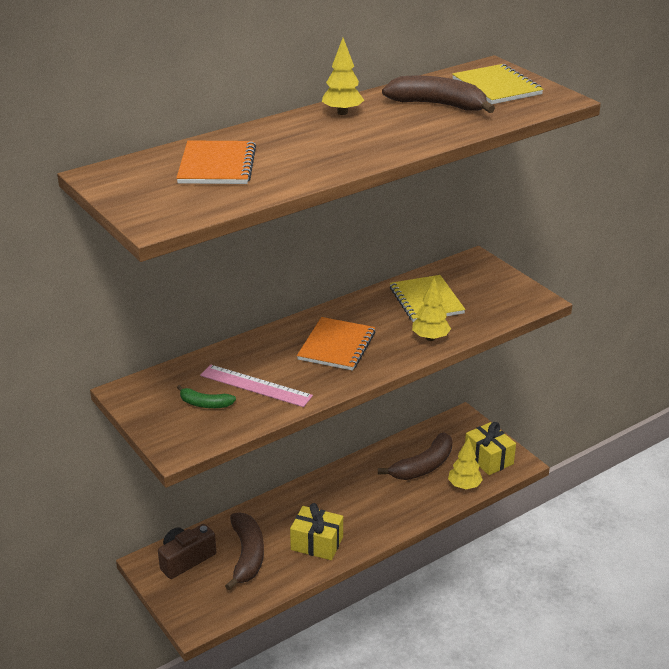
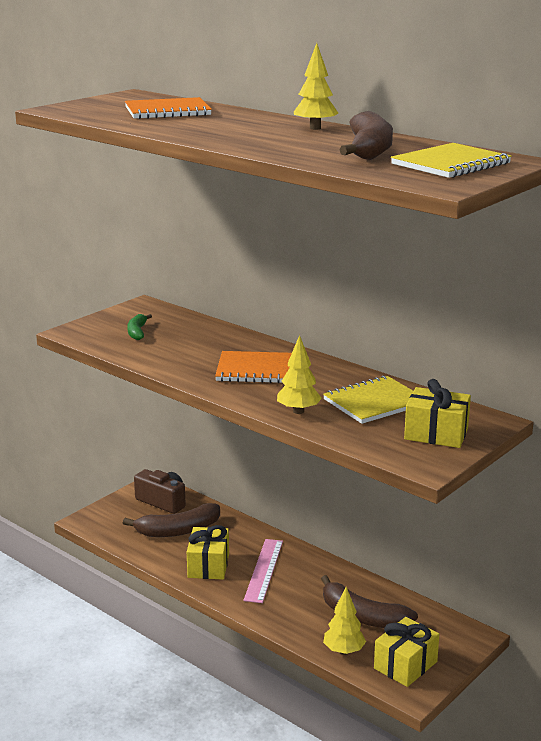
camera: 75 degrees right, 10 degrees down
pink ruler [200,365,313,407] -> pink ruler moved to [243,539,283,603]
none -> yellow gift [404,379,471,448]

